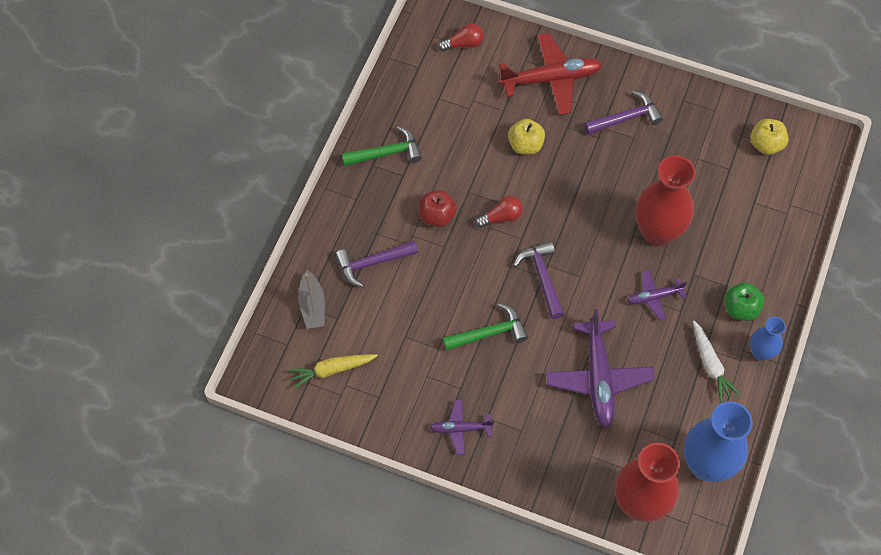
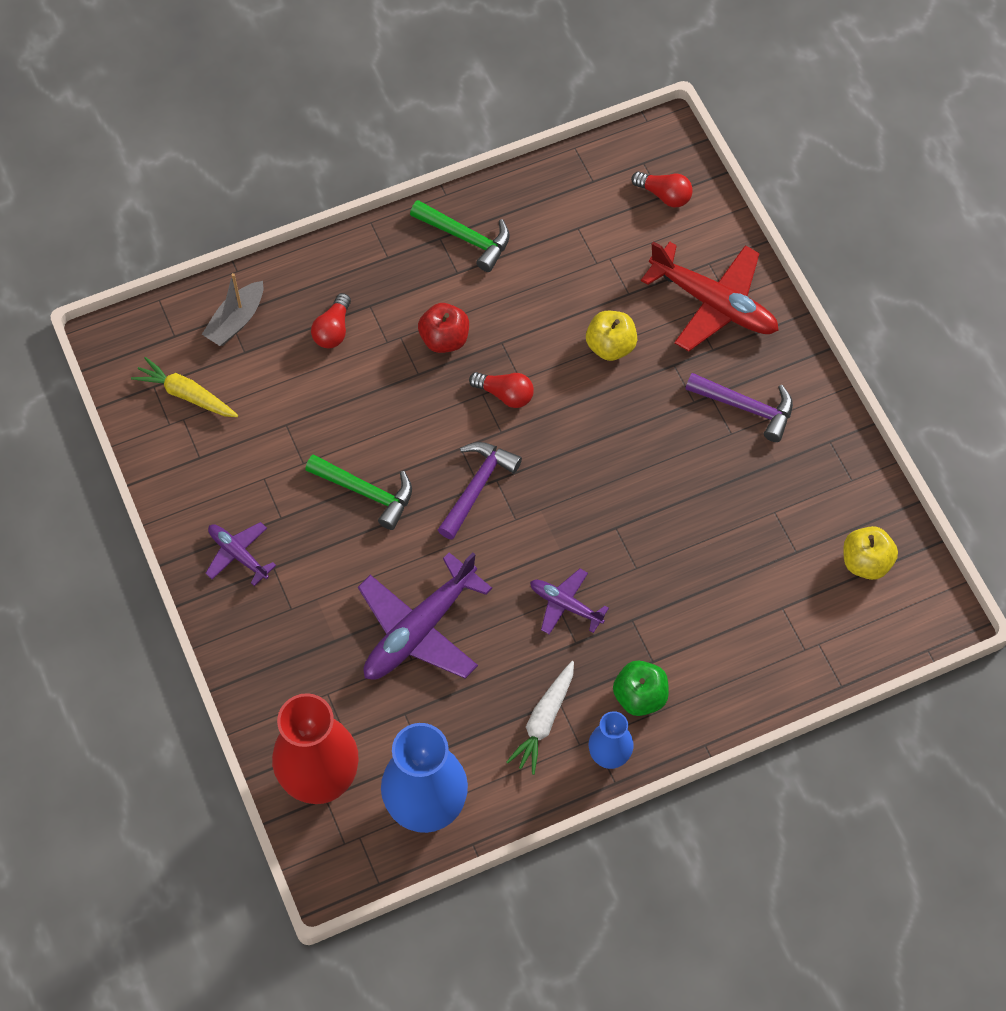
camera: 45 degrees right, 0 degrees up
purple hammer [335,241,418,288] -> red light bulb [311,293,351,348]
red vase [635,155,696,246] -> none

